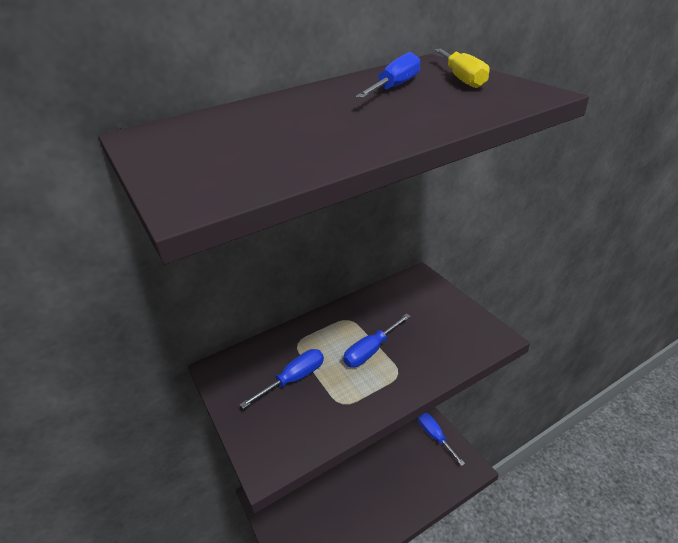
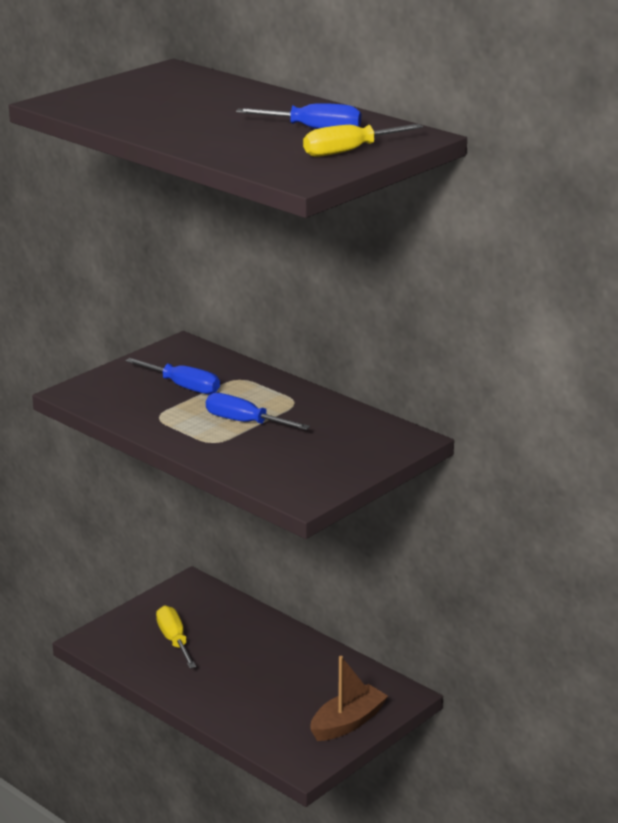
camera: 70 degrees right, 10 degrees down
blue screwdriver [418,413,465,466] -> brown boat [310,656,388,741]
none -> yellow screwdriver [156,605,196,668]

